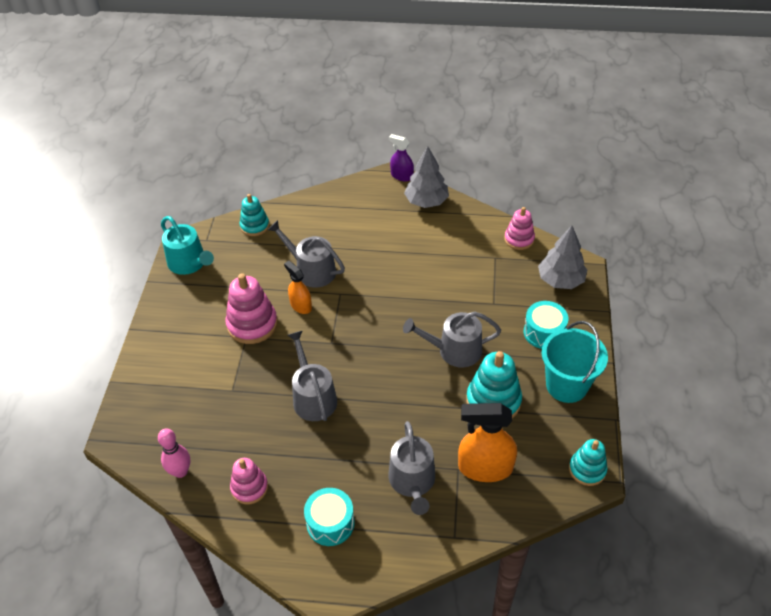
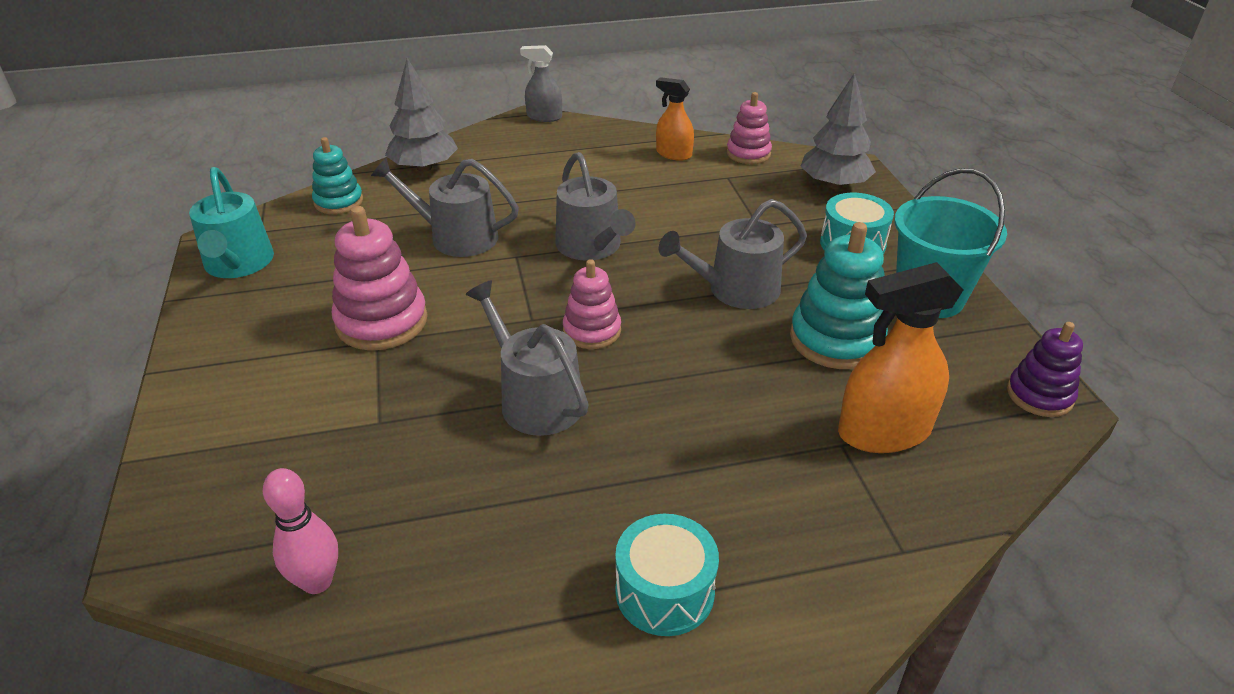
camera: 20 degrees left, 10 degrees down
turquoise watering can [161,216,214,275] -> turquoise watering can turned 45 degrees clockwise [189,167,274,278]
pink stacking toy [230,458,268,504] -> pink stacking toy moved to [563,259,621,349]
orange spray bottle [284,261,312,314] -> orange spray bottle moved to [656,77,694,161]
grey watering can [388,421,435,515] -> grey watering can moved to [555,152,636,261]
purple spray bottle [389,134,414,182] -> grey spray bottle [520,45,562,122]
grey tree [404,146,449,208] -> grey tree moved to [385,58,458,172]
turquoise stacking toy [569,439,607,486] -> purple stacking toy [1007,322,1083,417]

